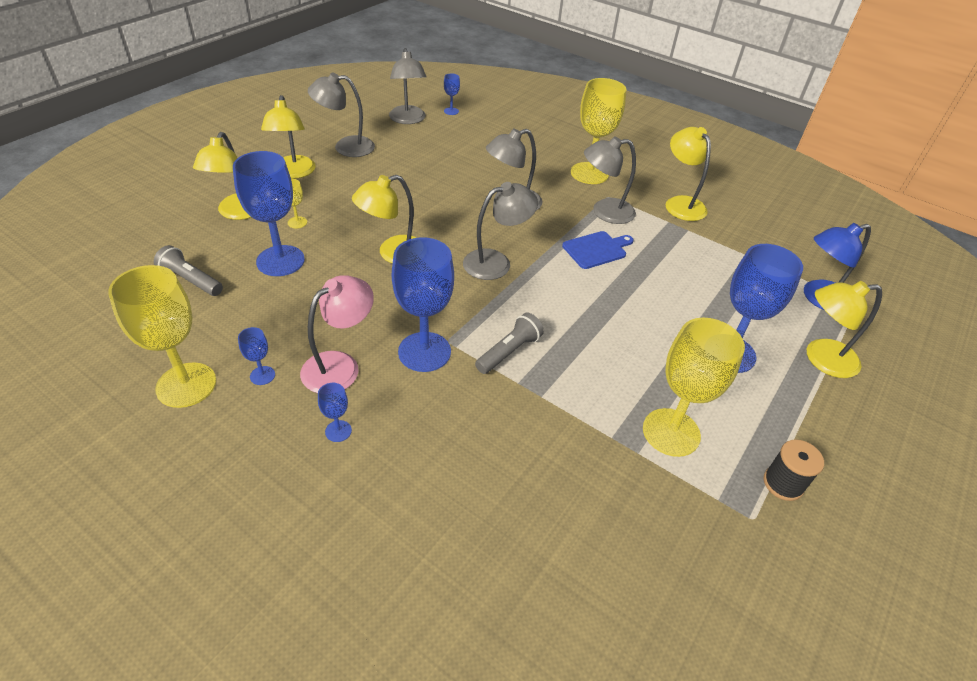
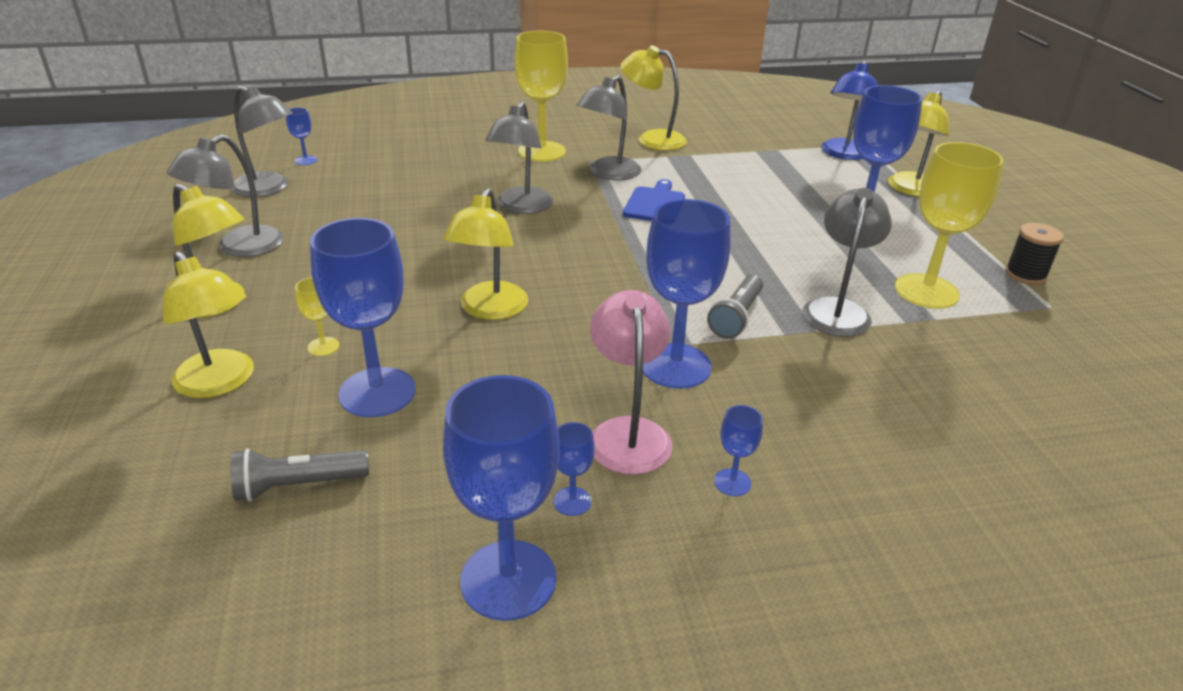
camera: 45 degrees left, 10 degrees down
yellow goblet [108,265,216,408] -> blue goblet [443,375,560,621]
grey lamp [463,182,538,280] -> grey lamp moved to [802,188,892,337]
grey flashlight [475,313,544,374] -> grey flashlight turned 150 degrees counterclockwise [707,275,763,339]

